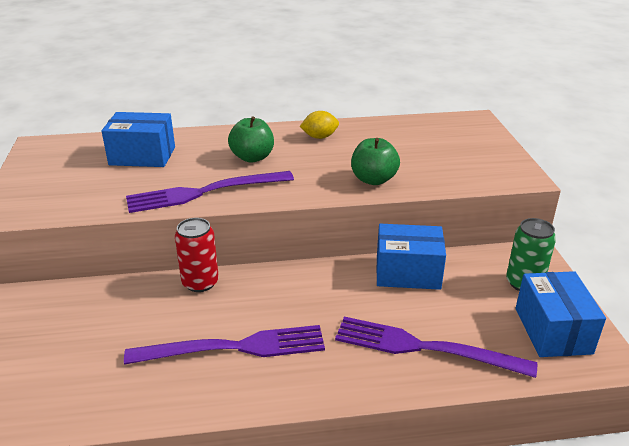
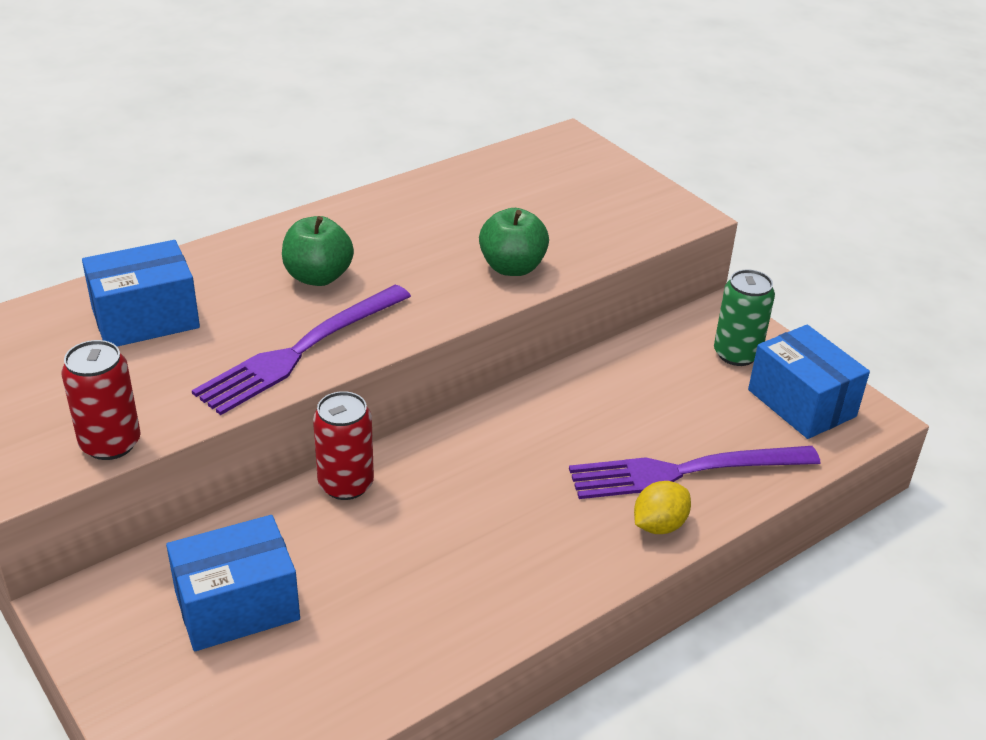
camera: 30 degrees left, 5 degrees up
purple fork [124,325,325,365] -> none
yellow lemon [300,111,339,139] -> yellow lemon moved to [634,481,691,534]
blue box [376,224,446,290] -> blue box moved to [166,515,300,651]
none -> red can [61,340,141,460]

